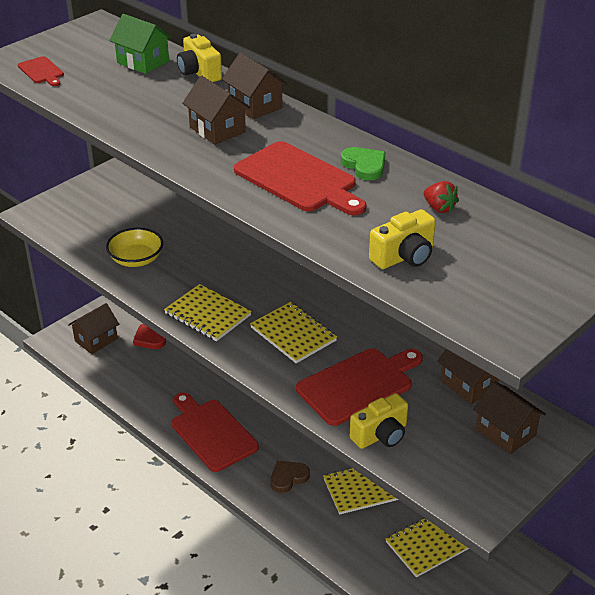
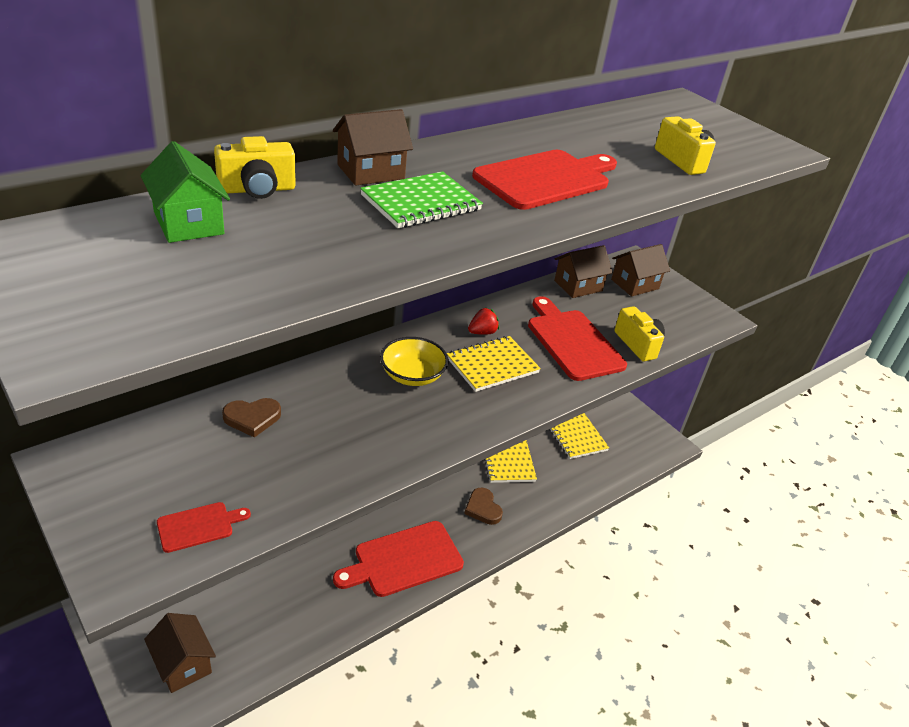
camera: 85 degrees left, 0 degrees up
red cutting board [18,56,64,86] -> red cutting board moved to [157,502,251,553]
yellow bowl [106,228,163,267] -> yellow bowl moved to [380,337,449,386]
green house [109,14,172,74] -> green house turned 75 degrees counterclockwise [141,141,230,243]
red heart [133,324,166,349] -> none
yellow notebook [164,284,252,341] -> none
brown house [182,76,251,145] -> green notebook [360,171,483,228]
green heart [341,147,386,180] -> none
red strawberry [424,181,459,213] -> red strawberry moved to [468,307,499,335]
none -> brown heart [222,398,281,438]

